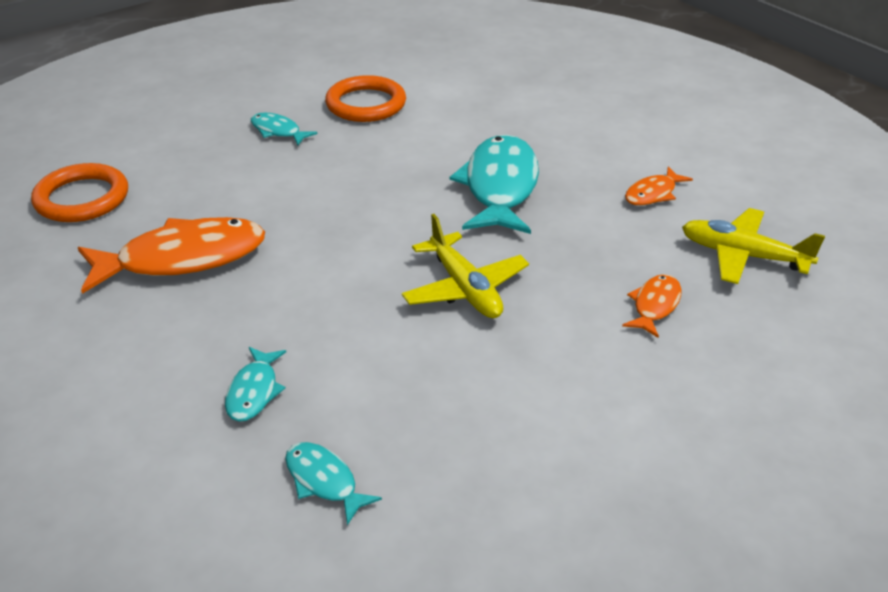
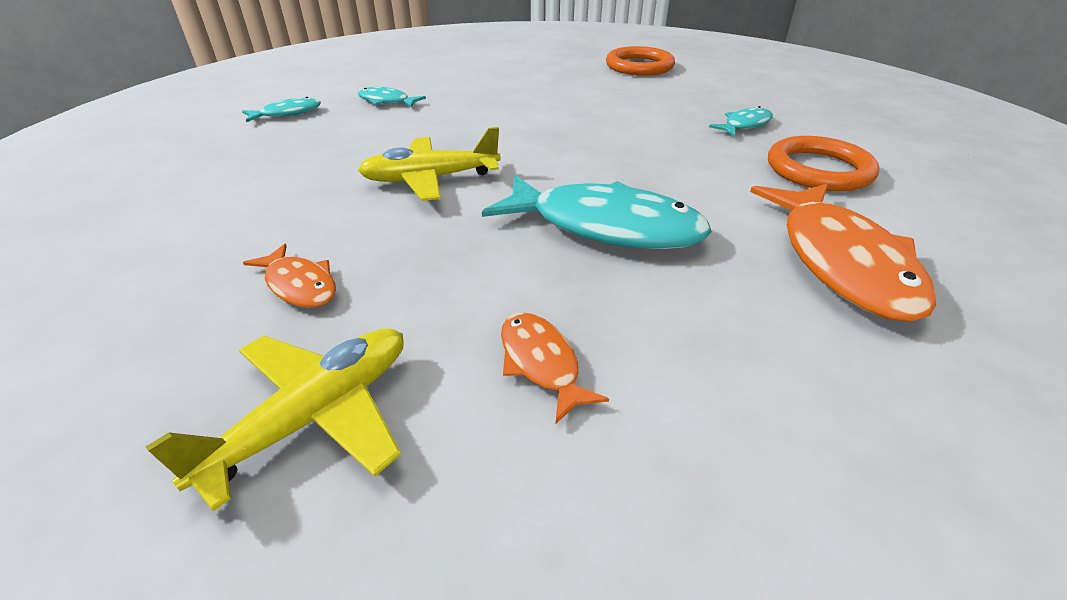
camera: 105 degrees right, 0 degrees up
orange fish [78,217,265,294] -> orange fish moved to [750,183,936,322]

